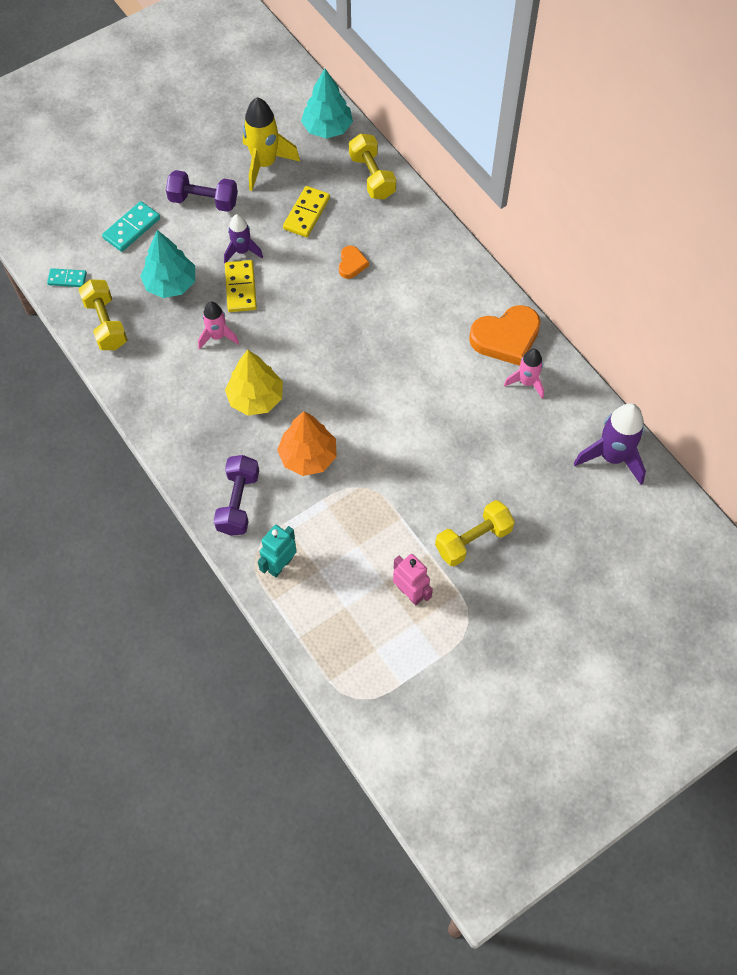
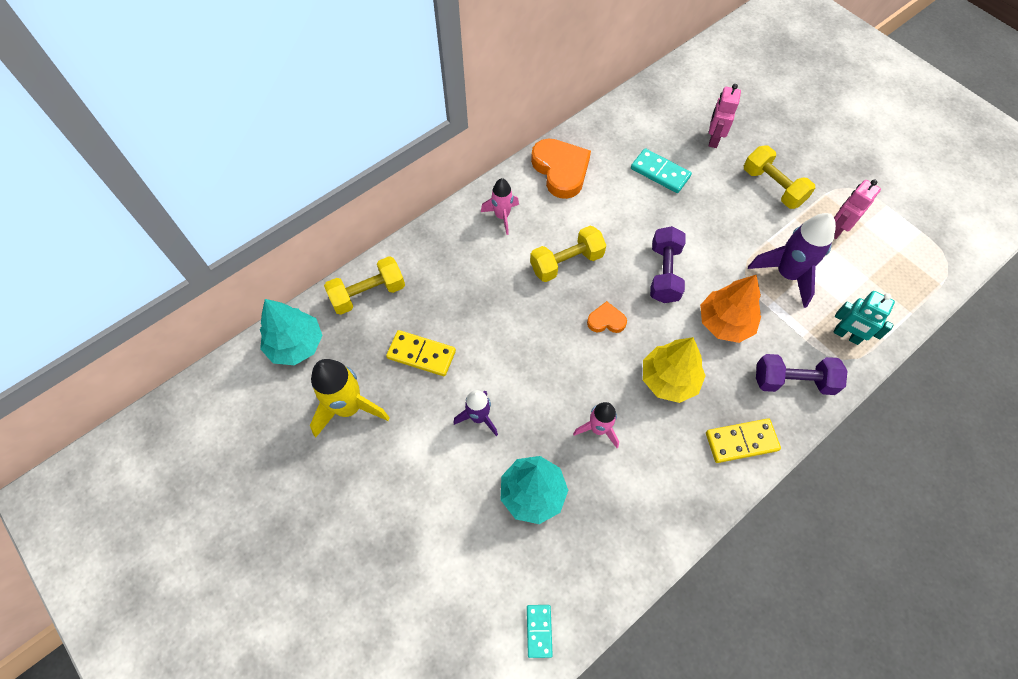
camera: 95 degrees left, 0 degrees up
yellow dumbbell [78,279,128,350] -> yellow dumbbell moved to [530,226,606,282]
turquoise domino [102,201,160,252] -> turquoise domino moved to [631,148,692,193]
purple dumbbell [166,170,238,212] -> purple dumbbell moved to [650,226,686,303]
yellow domino [225,260,257,312] -> yellow domino moved to [706,418,781,463]
orange heart [339,246,369,279] -> orange heart moved to [587,301,627,333]
pink rocket [504,349,544,399] -> pink rocket moved to [481,178,519,235]
purple rocket [574,403,646,485] -> purple rocket moved to [748,213,836,308]
none -> pink robot [709,84,741,148]

